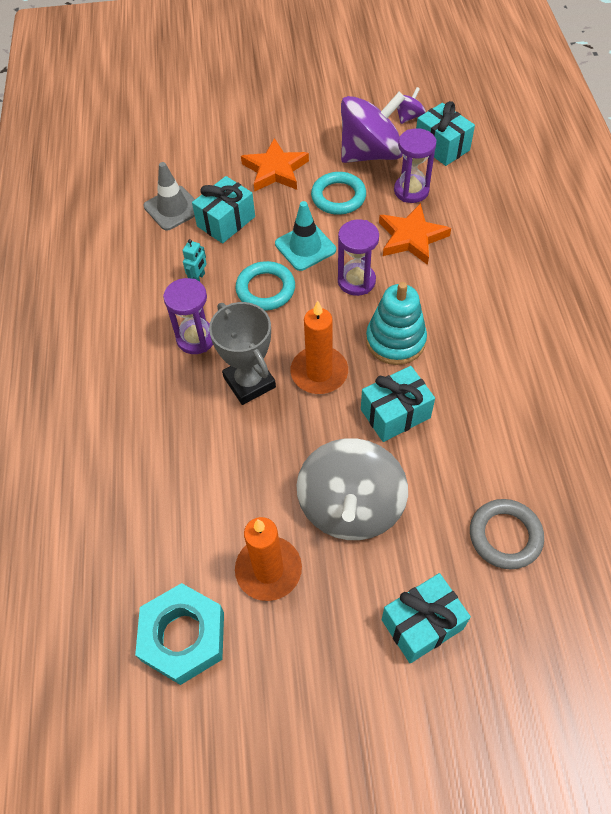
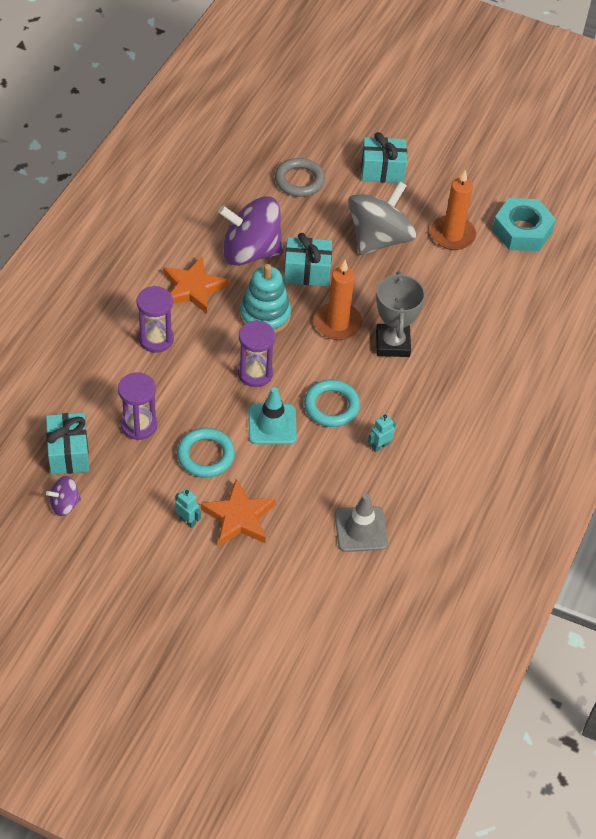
camera: 155 degrees left, 5 degrees down
purple hourglass [163,278,213,354] -> purple hourglass moved to [136,286,174,353]
turquoise gift [192,176,255,243] -> none
purple spinning top [341,92,405,163] -> purple spinning top moved to [218,196,284,266]
orange star [379,203,451,265] -> orange star moved to [163,256,229,314]
none -> turquoise robot [175,489,201,528]

